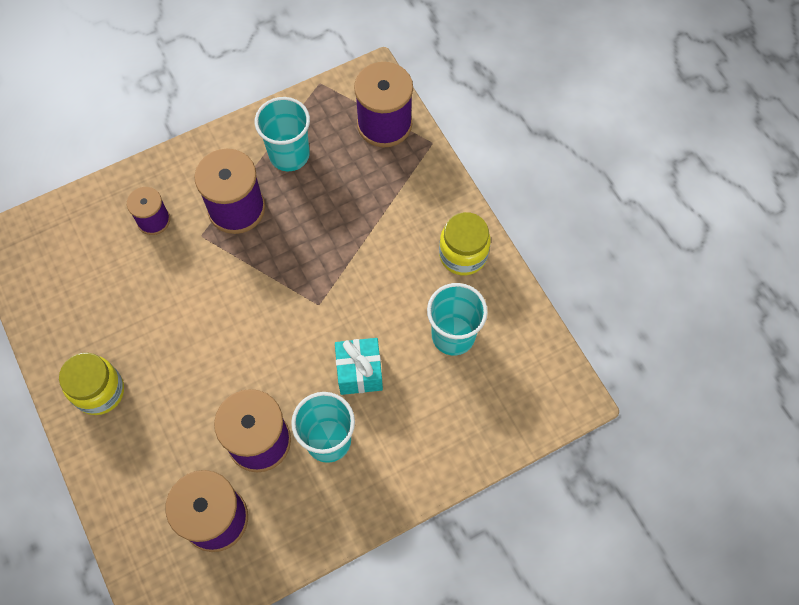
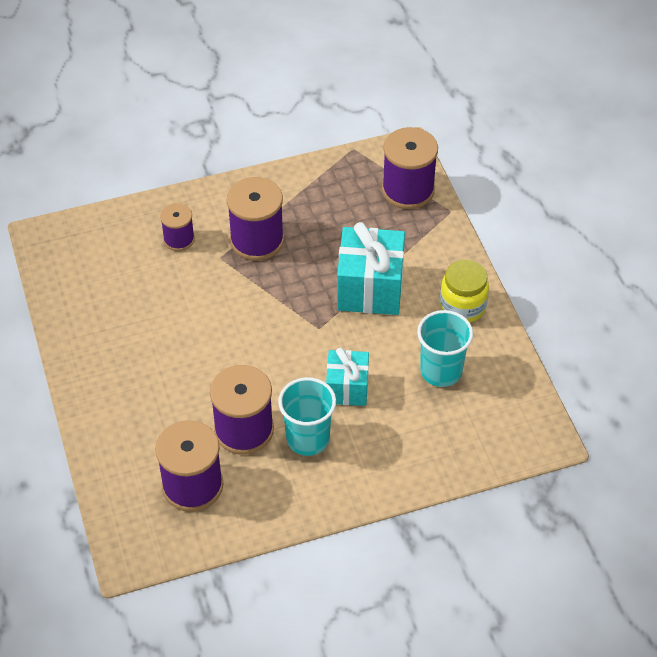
camera: 10 degrees right, 15 degrees down
yellow jar [59,353,124,415] -> none
turquoise cup [255,97,310,171] -> none
none -> turquoise gift [337,222,405,315]

